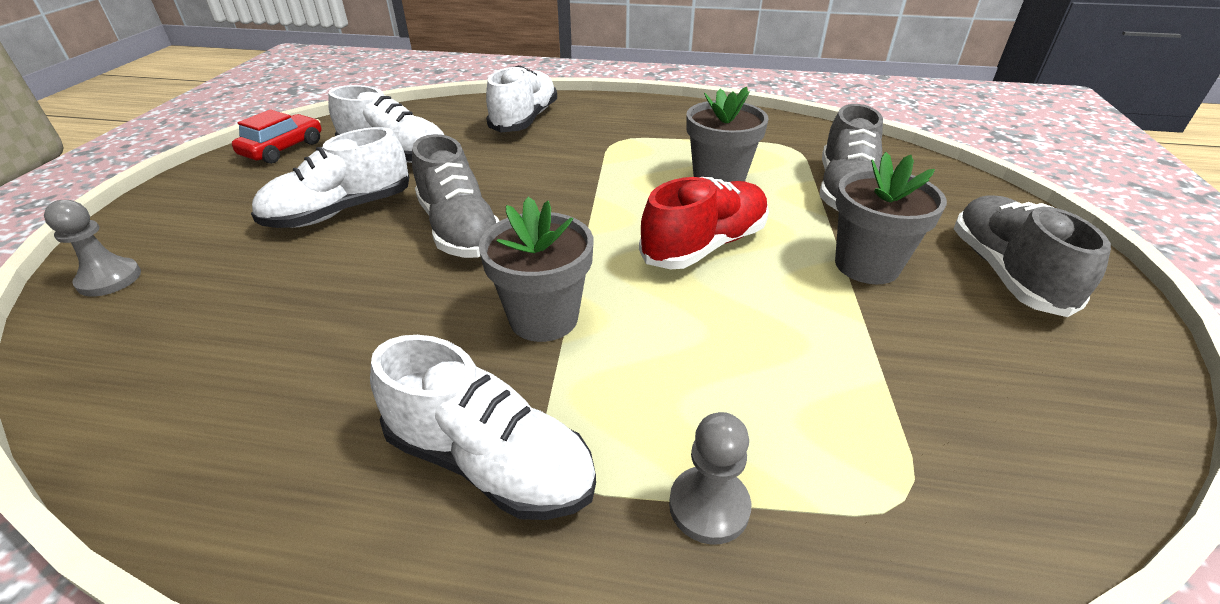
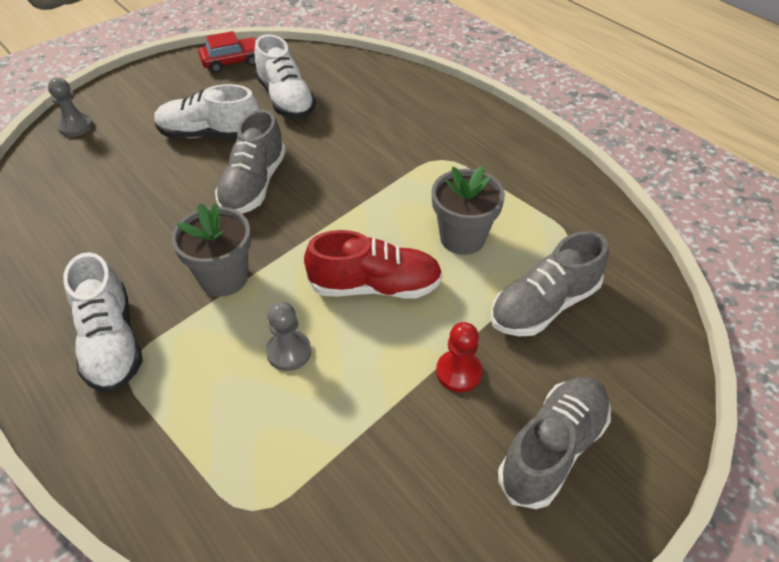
camera: 40 degrees right, 10 degrees up
white shoe [486,65,557,132] -> none
grey pawn [669,412,751,544] -> grey pawn moved to [266,302,311,371]
grey flower pot [835,152,947,284] -> red pawn [436,322,482,392]

